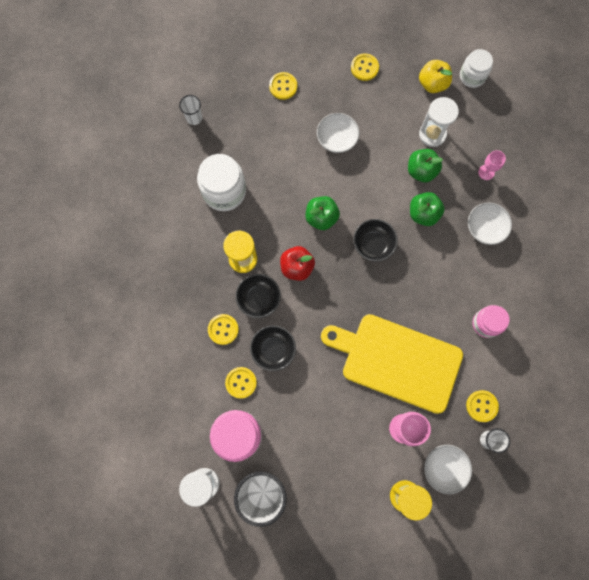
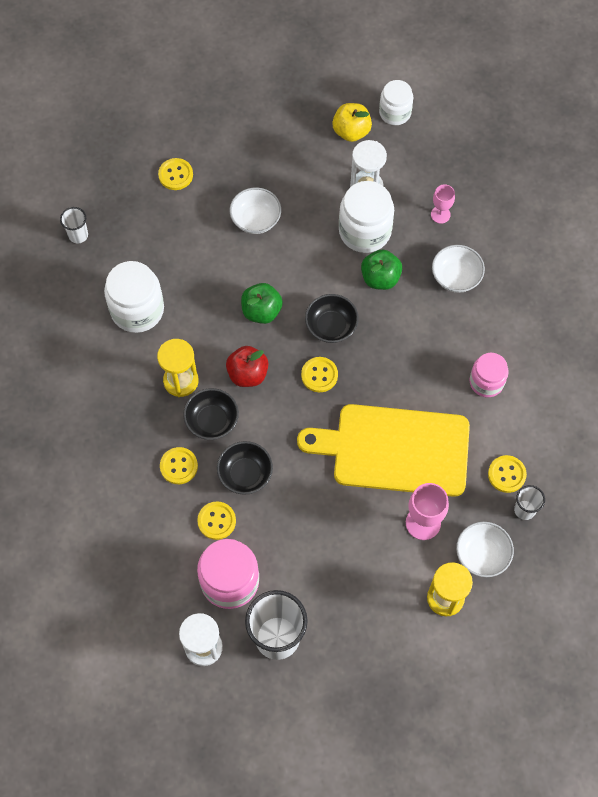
camera: 15 degrees left, 10 degrees down
yellow button [351,53,379,81] -> yellow button moved to [301,357,338,392]
green apple [408,149,443,182] -> white jar [339,181,394,253]

